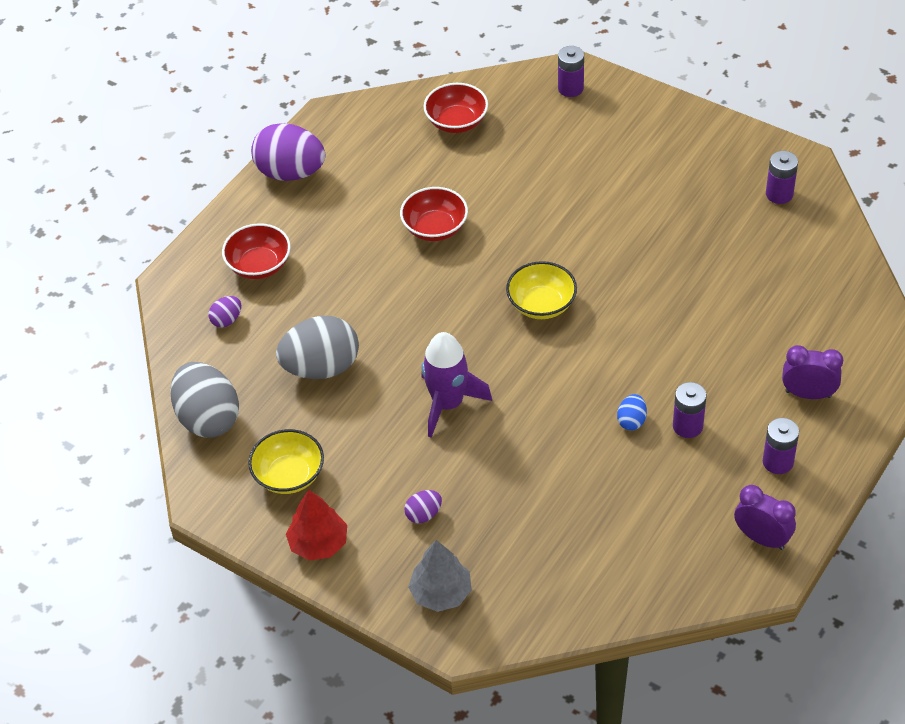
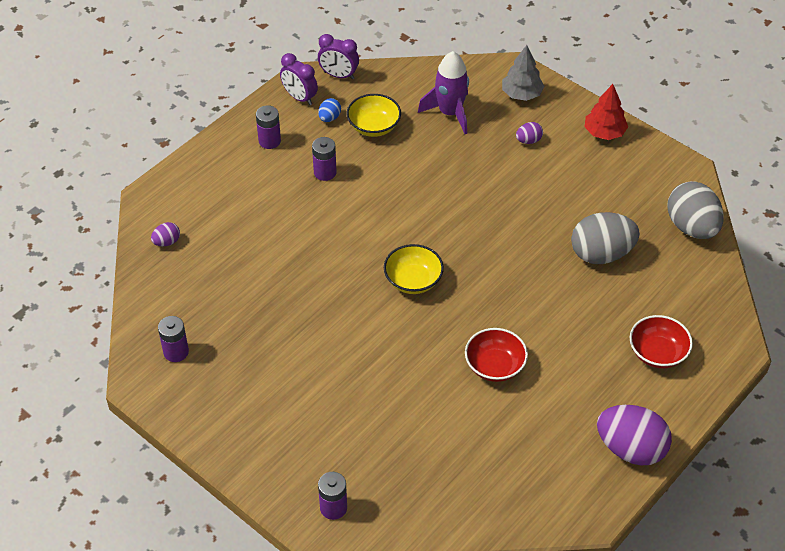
camera: 175 degrees left, 0 degrees up
purple egg [209,296,241,328] -> purple egg moved to [151,222,180,246]
yellow bowl [248,429,324,494] -> yellow bowl moved to [347,94,401,137]
purple rocket [422,332,492,438] -> purple rocket moved to [418,51,469,134]
red bowl [424,83,488,133] -> none
blue egg [617,394,647,430] -> blue egg moved to [318,98,341,122]
purple clock [782,345,843,399] -> purple clock moved to [318,34,359,79]

